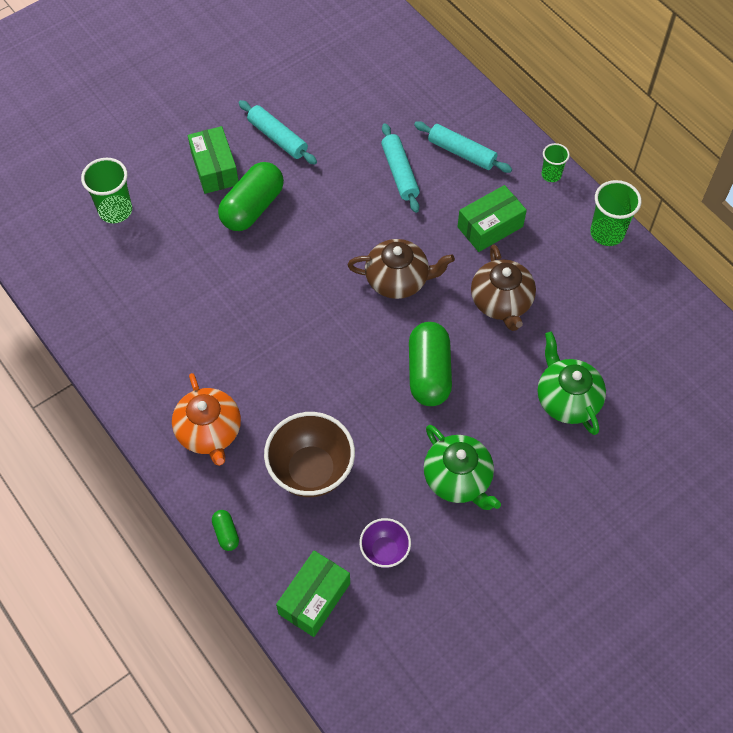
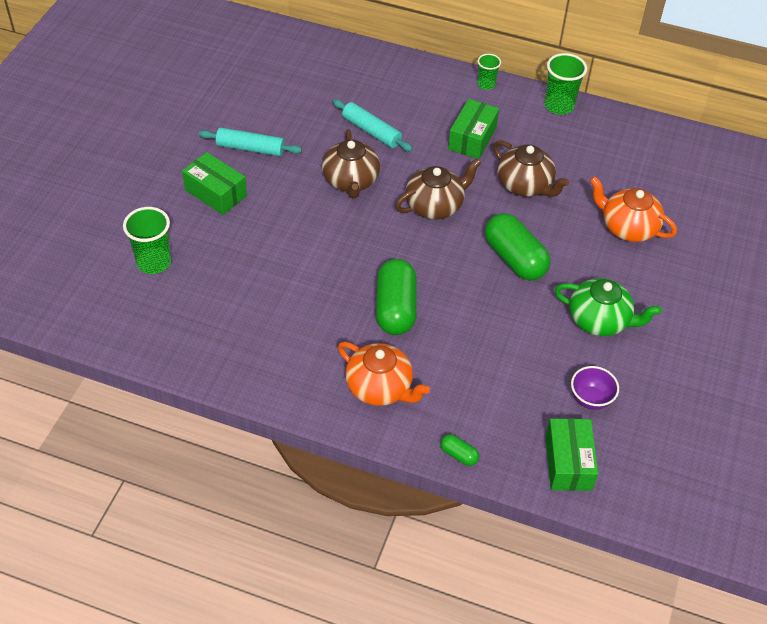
camera: 35 degrees left, 10 degrees down
green capsule [218,162,284,231] -> green capsule moved to [376,259,417,335]
brown bowl [264,412,355,497] -> none
turquoise rolling pin [414,121,512,173] -> none
green teapot [538,332,606,435] -> orange teapot [590,176,677,242]
none -> brown teapot [322,129,380,198]

